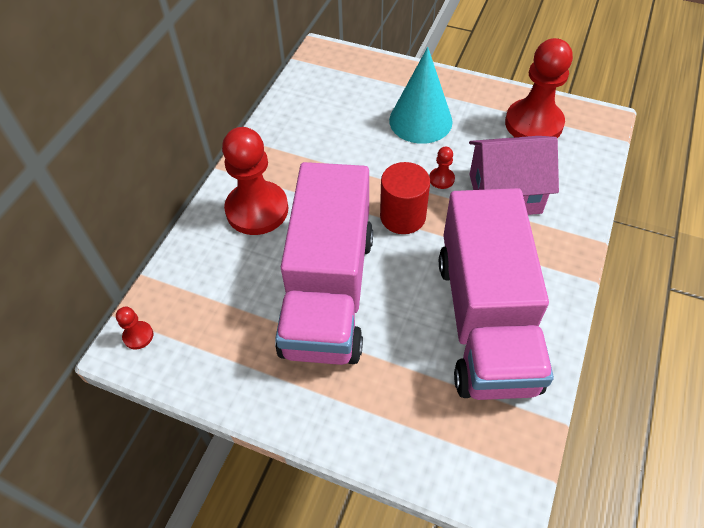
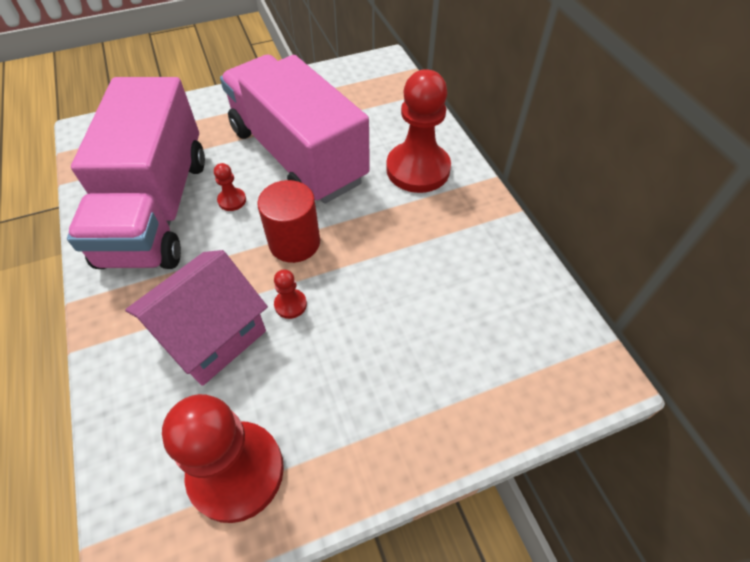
camera: 135 degrees right, 0 degrees up
red pawn [116,307,153,350] -> red pawn moved to [214,163,246,211]
turquoise cone [389,47,453,144] -> none
pink truck [439,188,554,400] -> pink truck turned 135 degrees counterclockwise [67,77,205,269]

